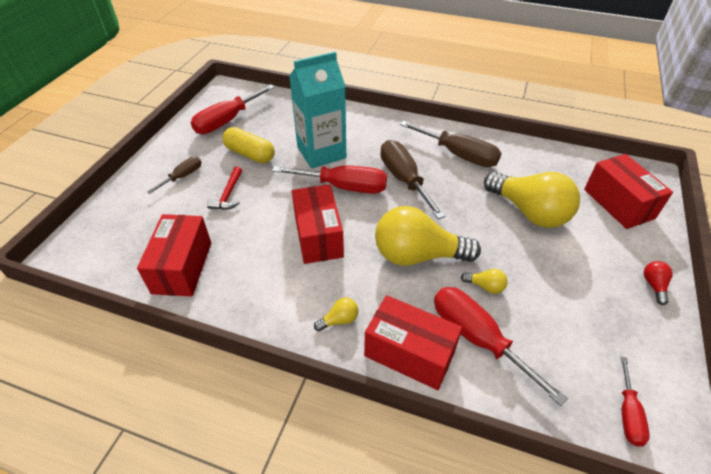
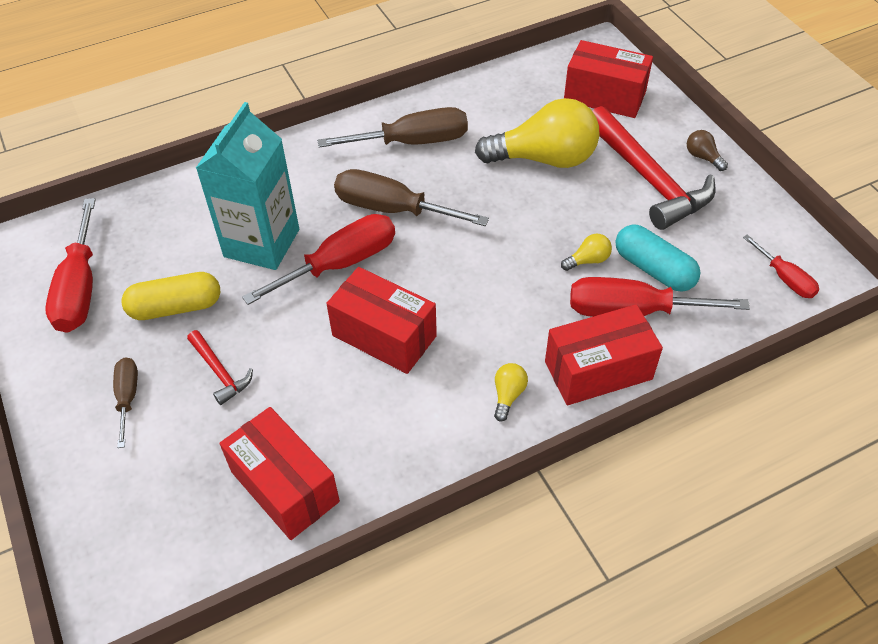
camera: 45 degrees left, 5 degrees up
yellow light bulb [375,206,481,266] -> none
red light bulb [644,261,673,305] -> brown light bulb [687,130,728,171]
none -> red hammer [592,106,716,230]
none -> turquoise capsule [616,224,700,292]

